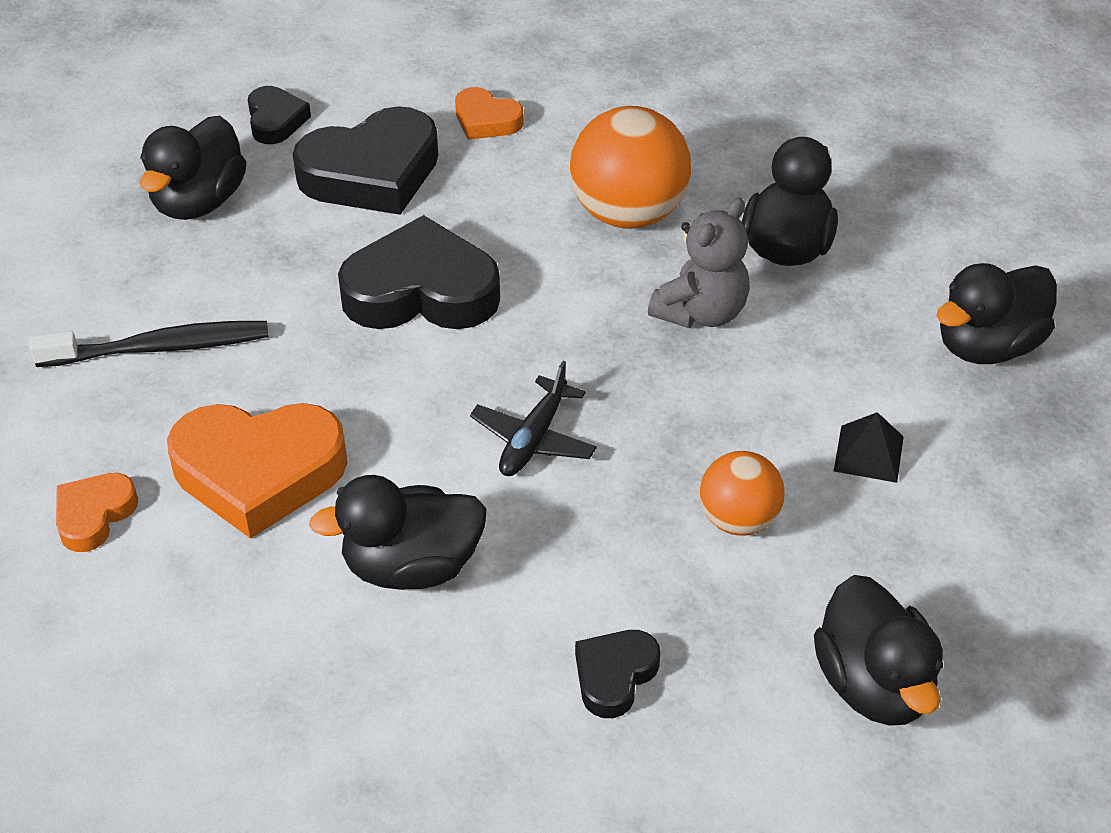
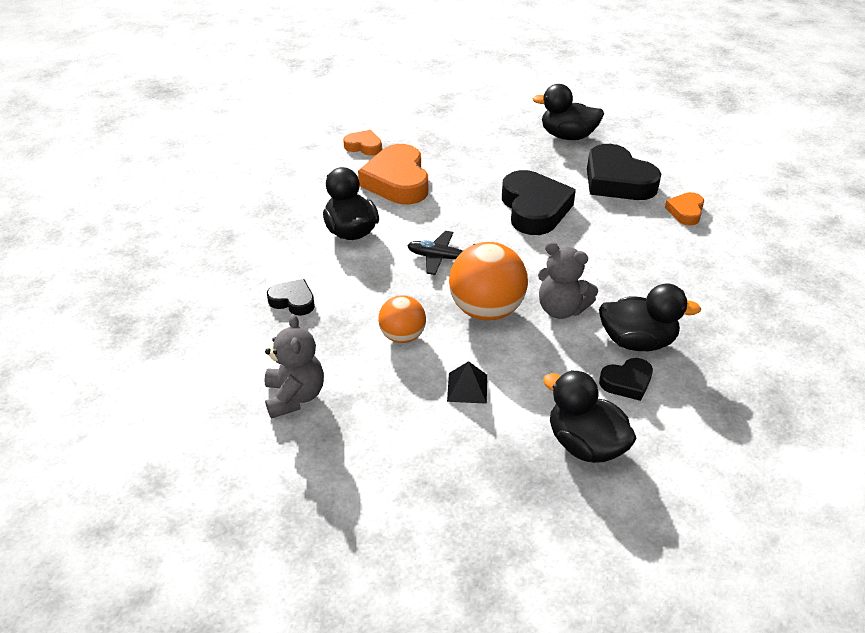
camera: 80 degrees right, 5 degrees down
black toothbrush [29,321,269,367] -> none
black heart [248,86,311,144] -> black heart moved to [599,358,653,401]
orange ball [570,106,691,229] -> orange ball moved to [449,242,528,321]
black duck [814,575,943,726] -> grey teddy bear [264,314,324,419]

